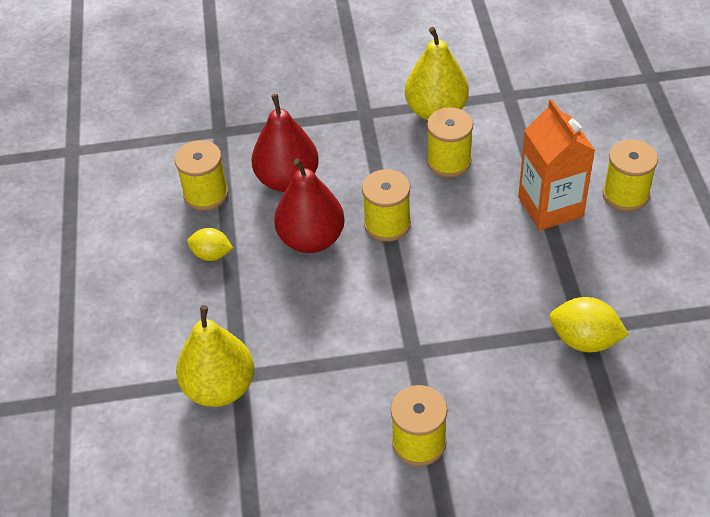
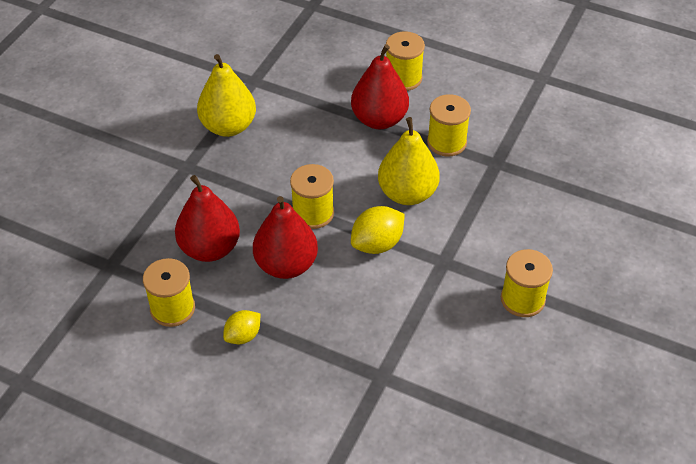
camera: 60 degrees left, 0 degrees up
yellow pear [176,305,254,407] -> yellow pear moved to [378,117,440,205]
yellow spool [427,107,473,177] -> yellow spool moved to [427,94,471,157]
orange carton [518,99,595,230] -> red pear [351,44,409,129]
yellow lemon [549,297,629,352] -> yellow lemon moved to [351,206,405,254]

